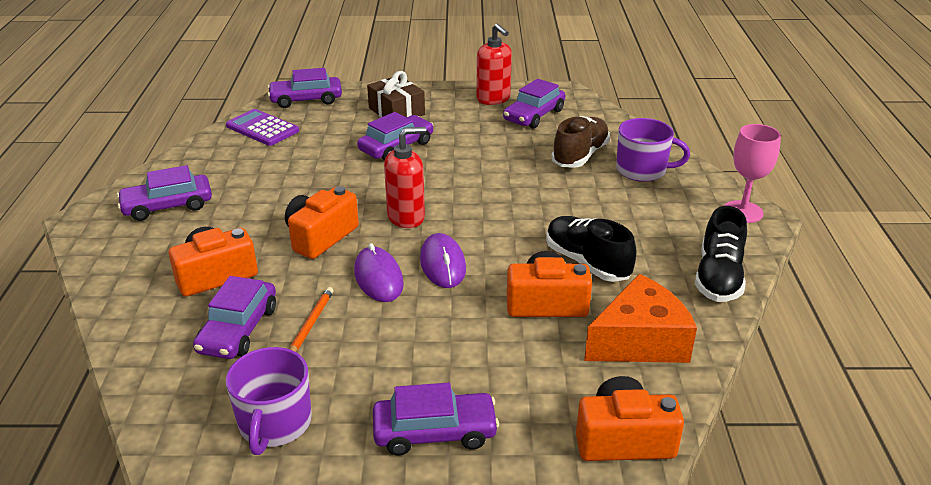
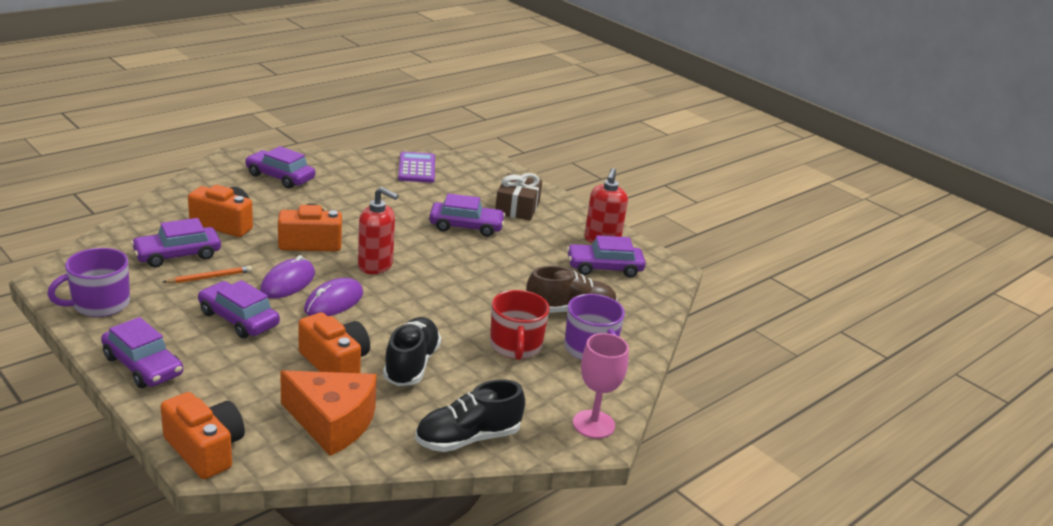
camera: 45 degrees right, 5 degrees down
purple car [268,68,342,108] -> purple car moved to [198,280,280,338]
none -> red mug [490,290,549,360]

